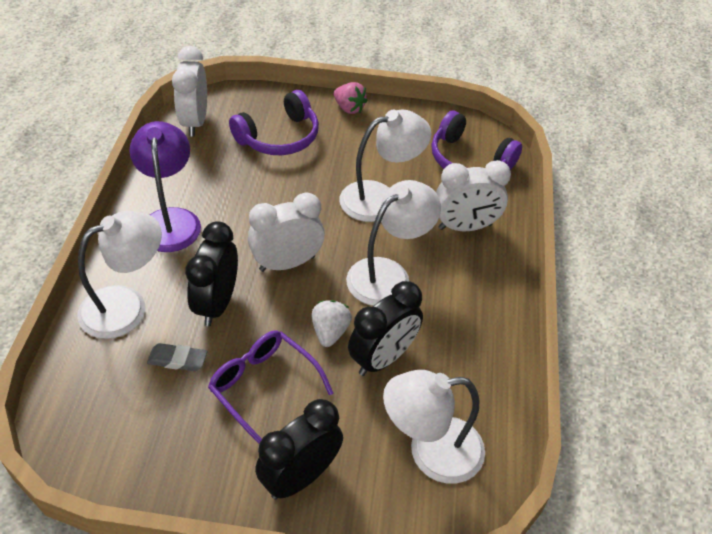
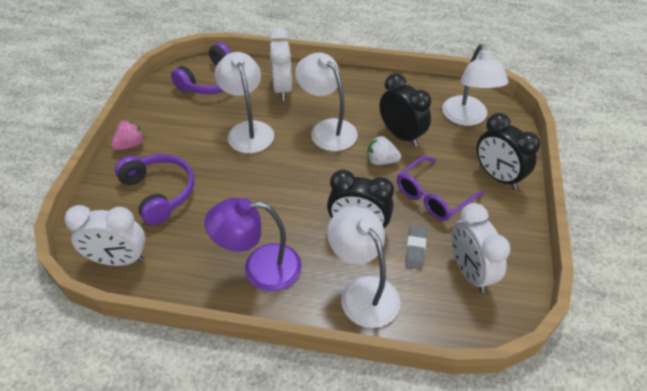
camera: 85 degrees left, 0 degrees up
white clock [248,192,325,272] -> white clock moved to [451,203,511,293]

